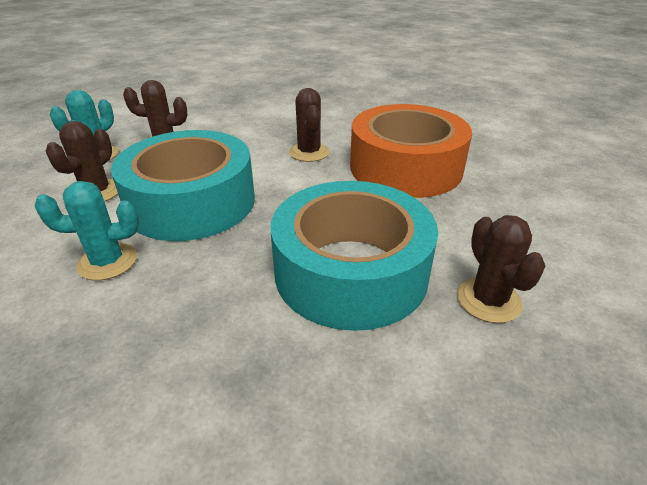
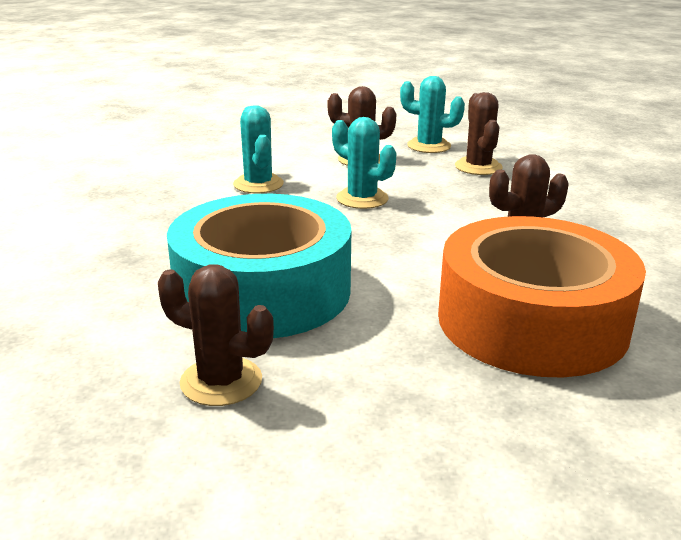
camera: 80 degrees right, 10 degrees down
turquoise tape [111,130,255,241] -> turquoise cactus [332,117,396,209]
brown cactus [457,215,545,323] -> brown cactus turned 45 degrees clockwise [158,264,274,406]

